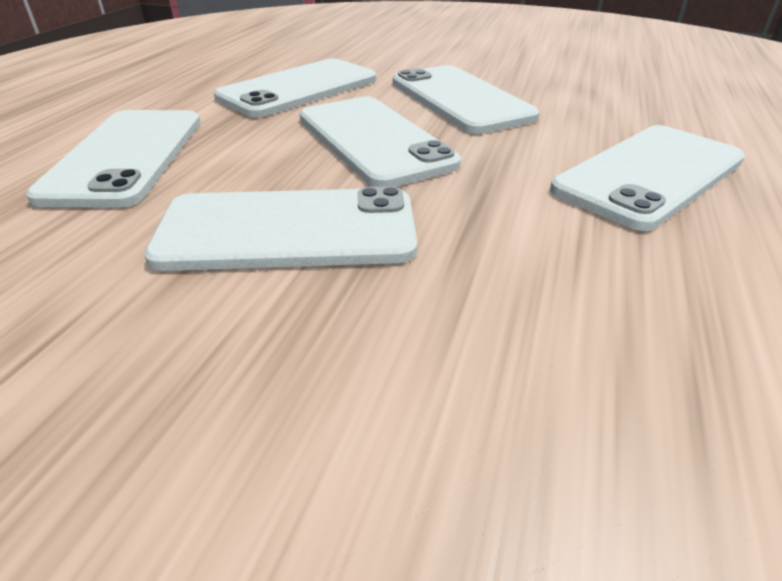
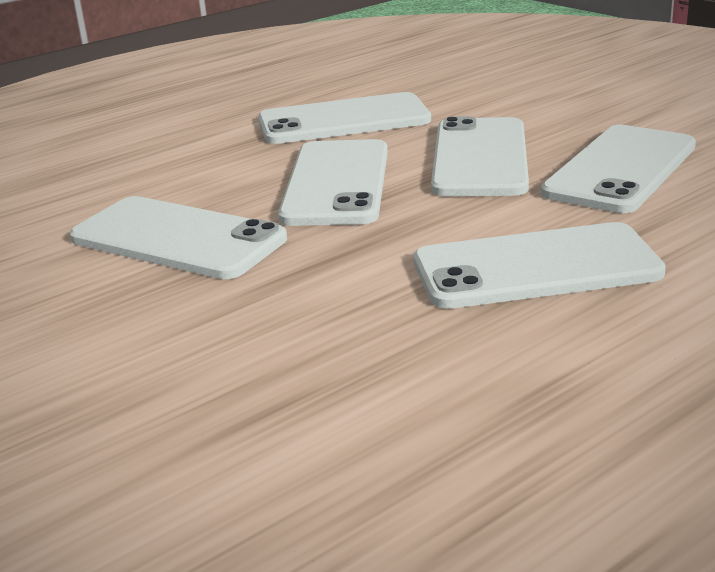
camera: 35 degrees right, 10 degrees down
white phone [26,110,201,208] -> white phone moved to [541,125,696,213]

